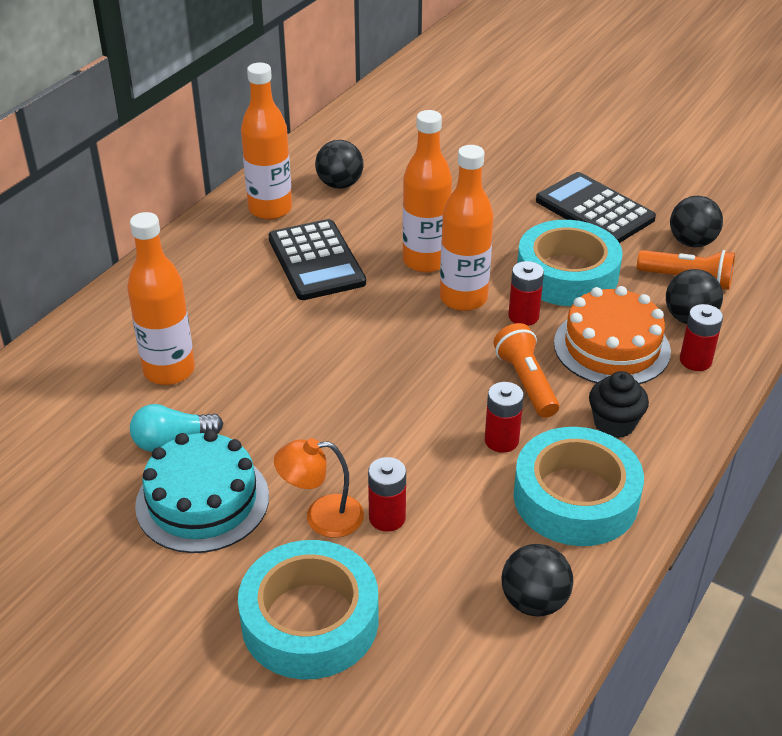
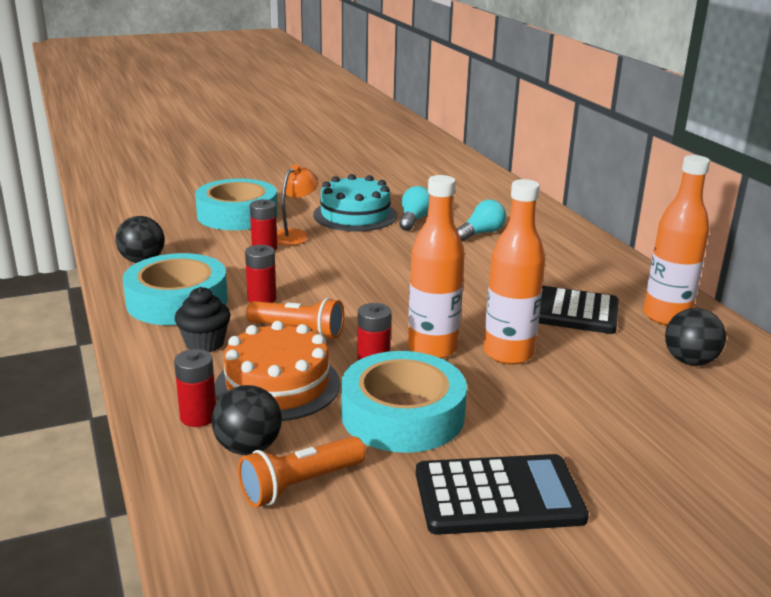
camera: 125 degrees right, 15 degrees down
orange bottle [127,212,195,385] -> turquoise light bulb [456,199,506,241]
black ball [670,196,723,248] -> none

